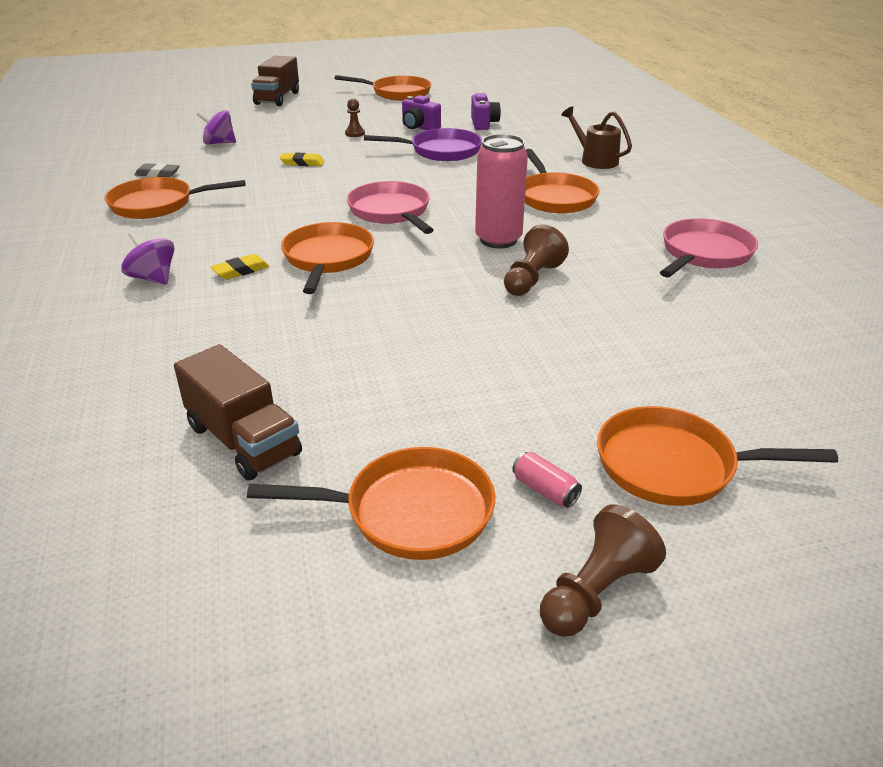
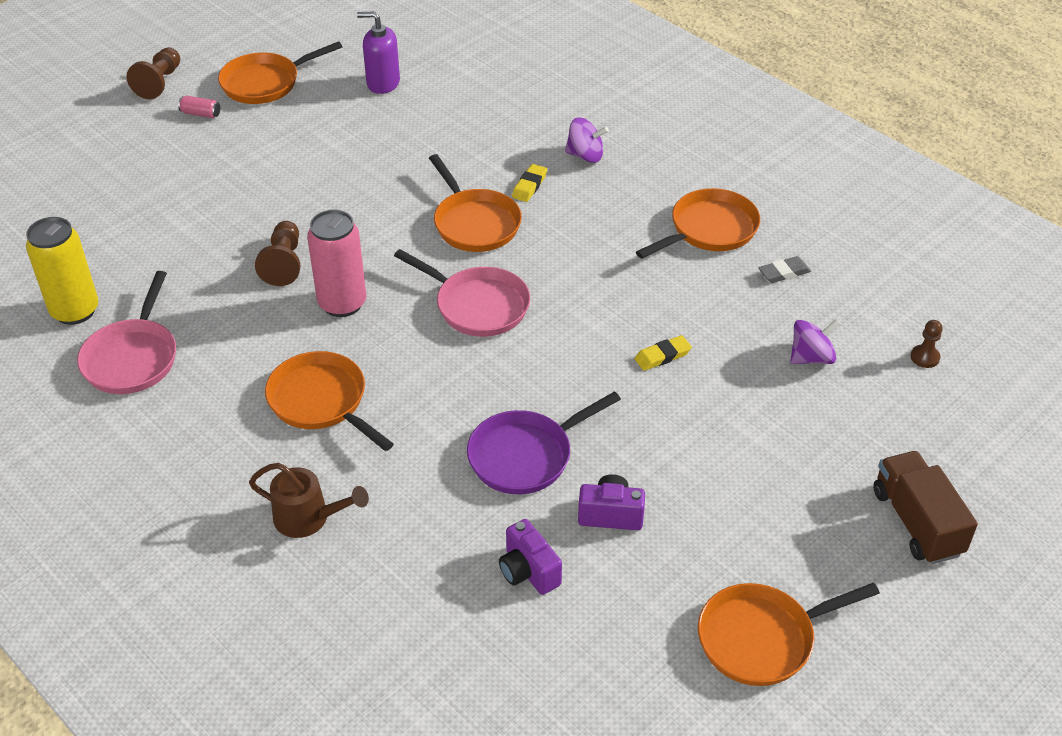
camera: 150 degrees right, 10 degrees up
brown truck [174,344,302,481] -> purple soap dispenser [357,11,400,94]
brown pawn [345,99,365,137] -> brown pawn moved to [911,320,943,368]
orange pan [597,406,838,506] -> none
none -> yellow can [26,217,99,325]

